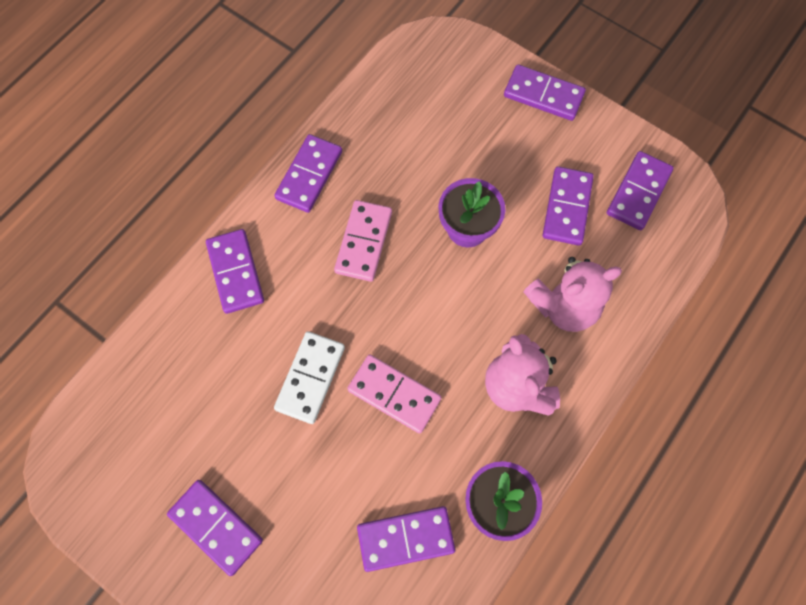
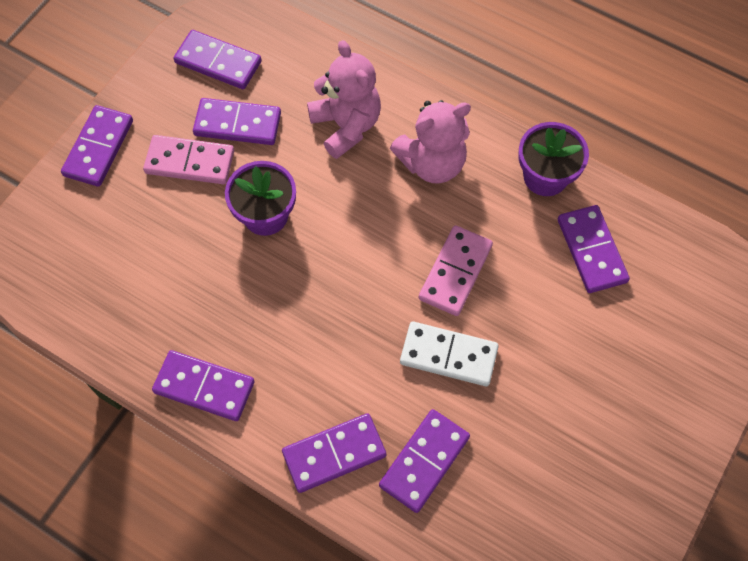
camera: 95 degrees left, 5 degrees down
purple domino [167,480,263,576] -> purple domino moved to [379,409,470,513]
pink domino [334,200,392,282] -> pink domino moved to [143,135,234,184]

